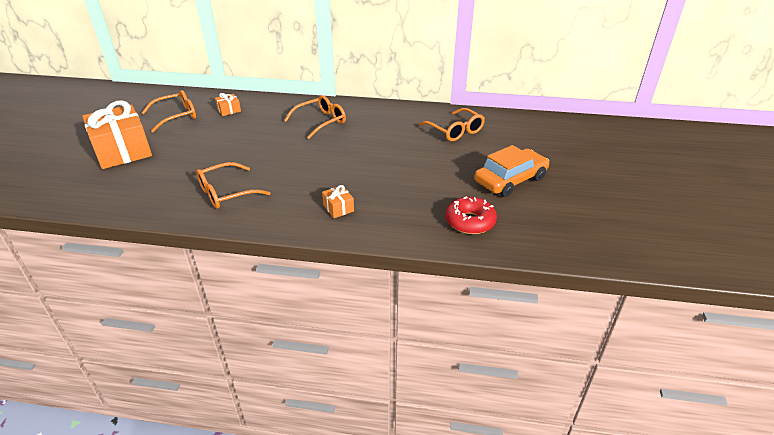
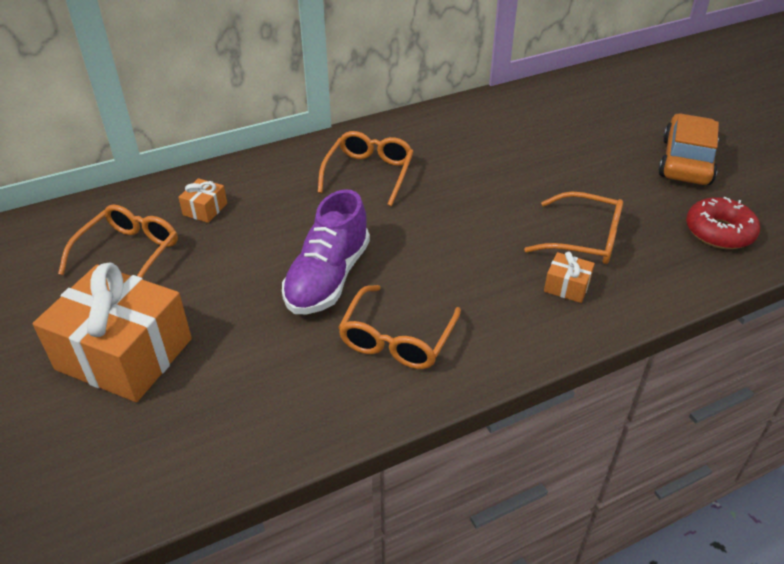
camera: 35 degrees left, 5 degrees up
orange glasses [419,108,485,141] -> orange glasses moved to [524,191,623,264]
none -> purple shoe [282,189,370,314]

